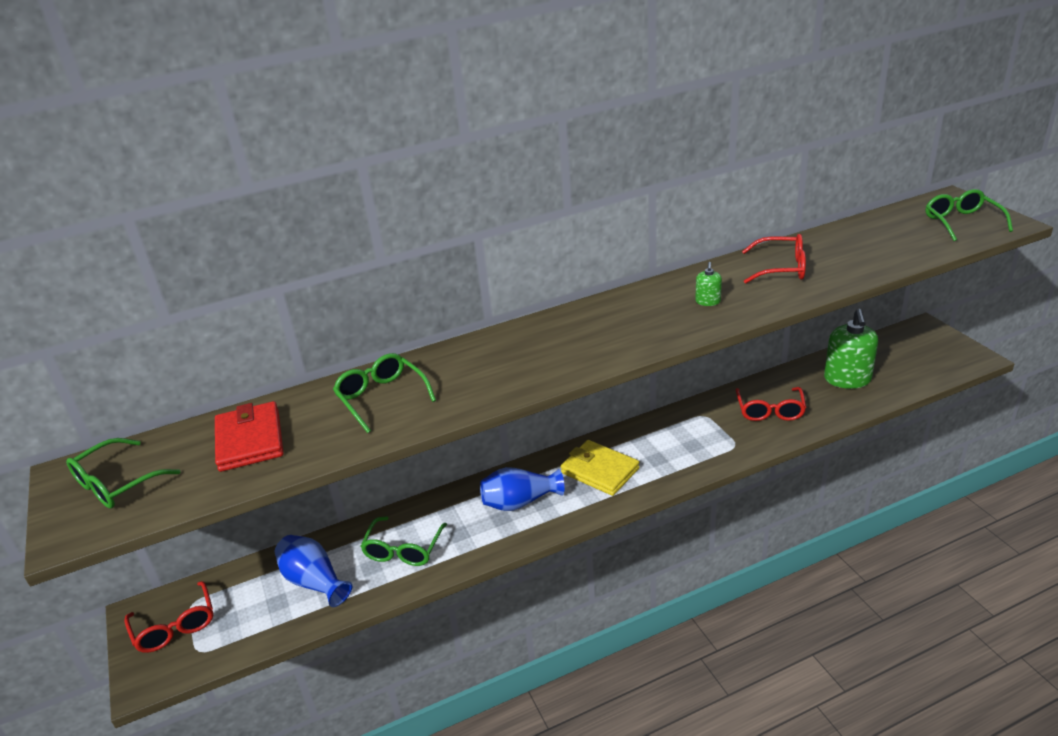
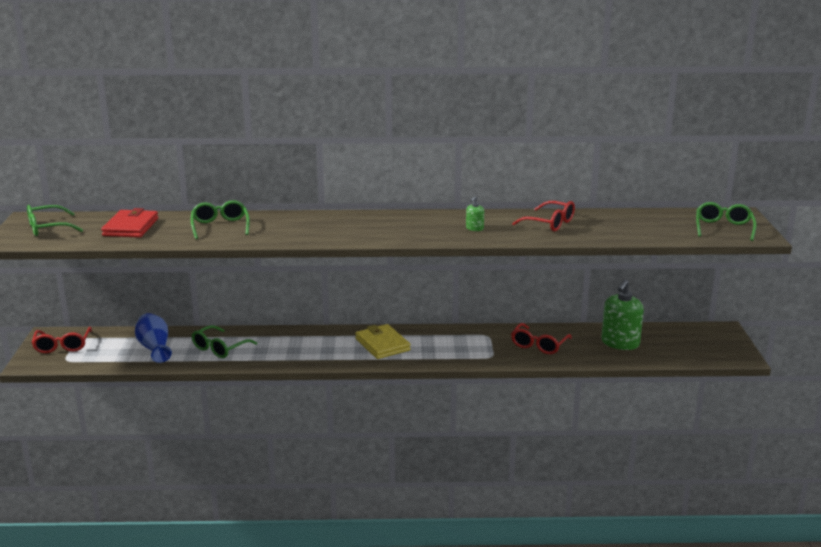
camera: 20 degrees right, 10 degrees down
blue vase [480,467,565,511] -> none

